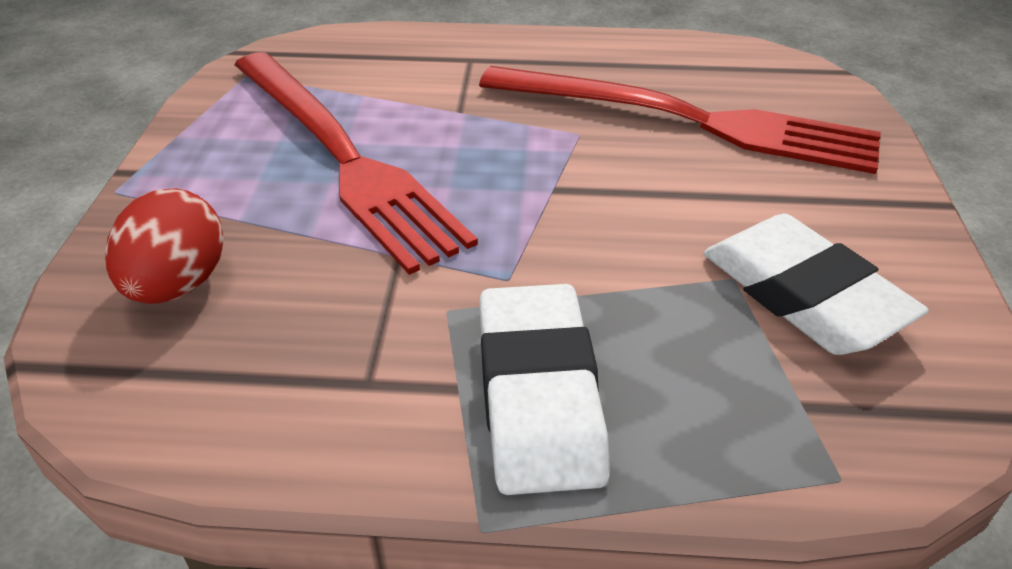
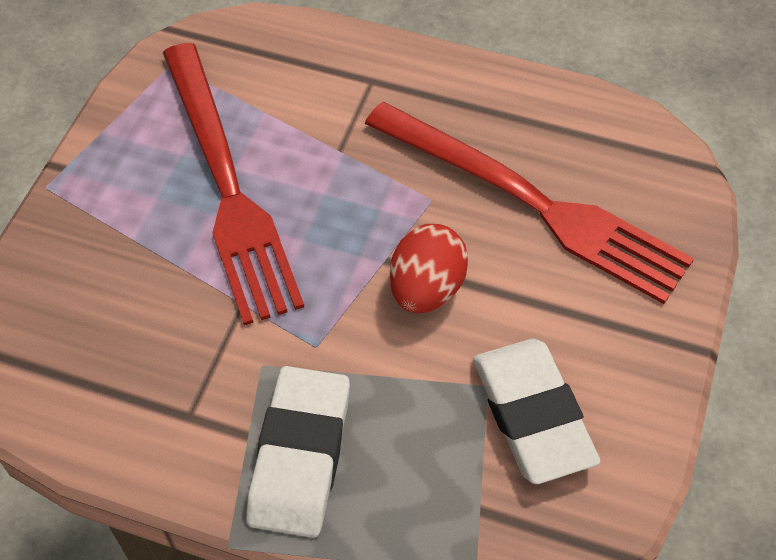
camera: 15 degrees right, 15 degrees up
red egg [105,188,224,304] -> red egg moved to [390,224,469,313]

